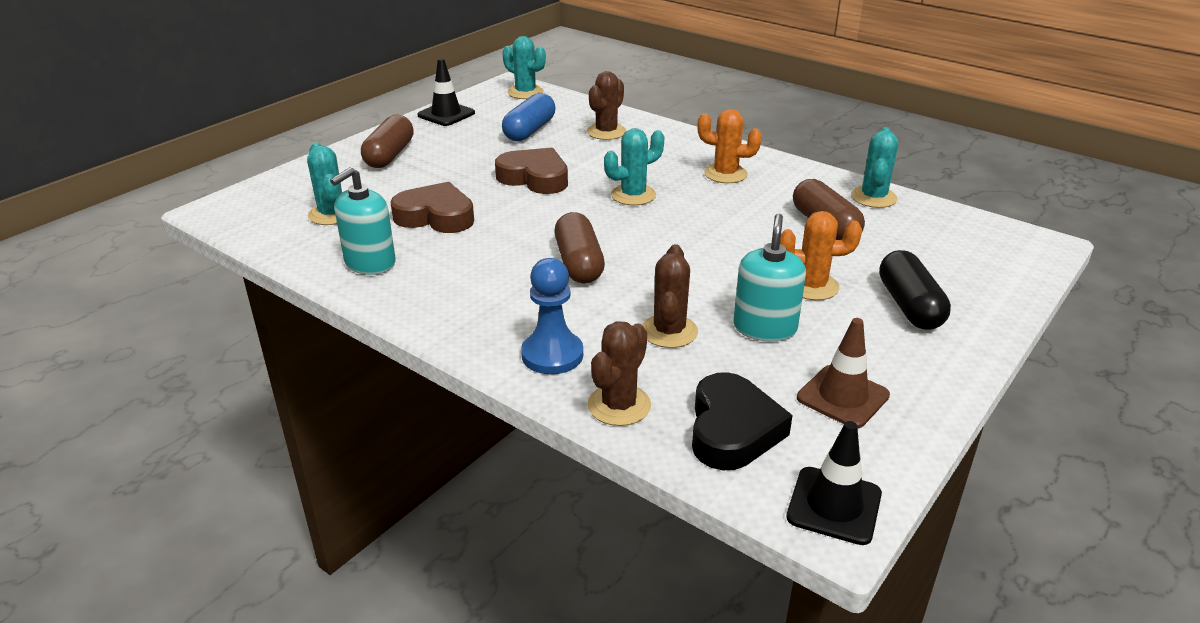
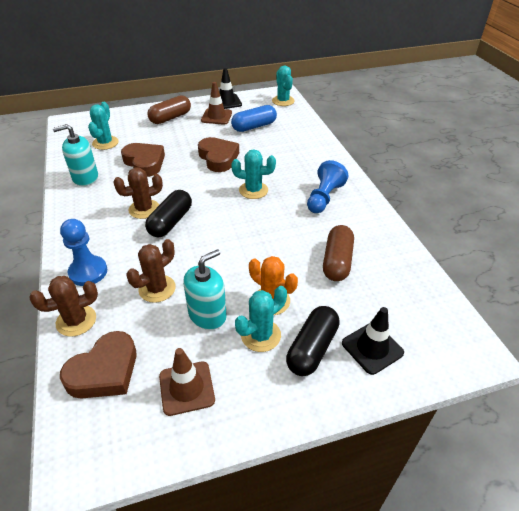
camera: 35 degrees right, 10 degrees up
brown capsule [554,212,605,284] -> black capsule [145,190,192,237]
brown cactus [587,71,626,140] -> brown cactus moved to [113,168,163,219]
black heart [692,372,793,470] -> brown heart [60,331,137,399]
orange cactus [697,109,762,183] -> blue pawn [307,160,349,213]
black traffic cone [786,421,882,545] -> black traffic cone moved to [342,307,404,375]
turquoise cactus [851,127,898,208] -> turquoise cactus moved to [235,286,287,352]
none -> brown traffic cone [201,82,232,125]

